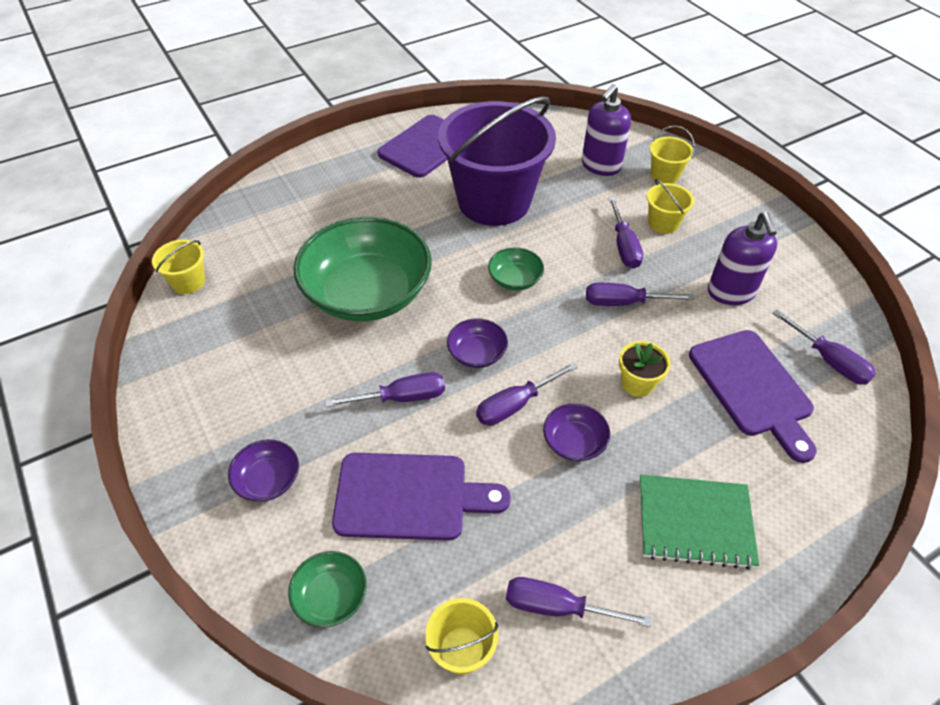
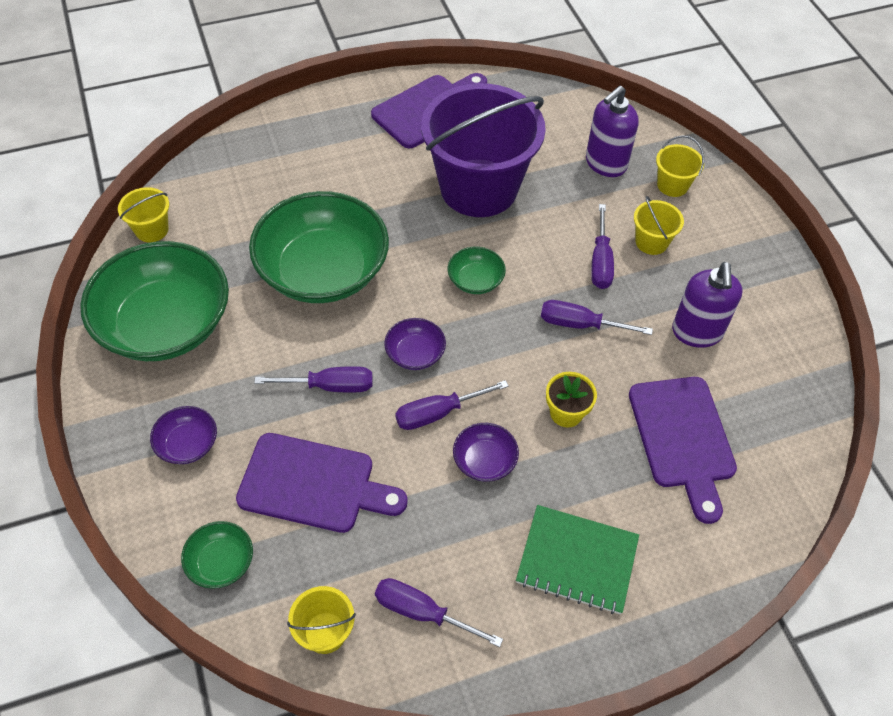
camera: 10 degrees right, 5 degrees up
purple screwdriver [772,309,876,385] -> none
none -> green bowl [80,241,229,361]

